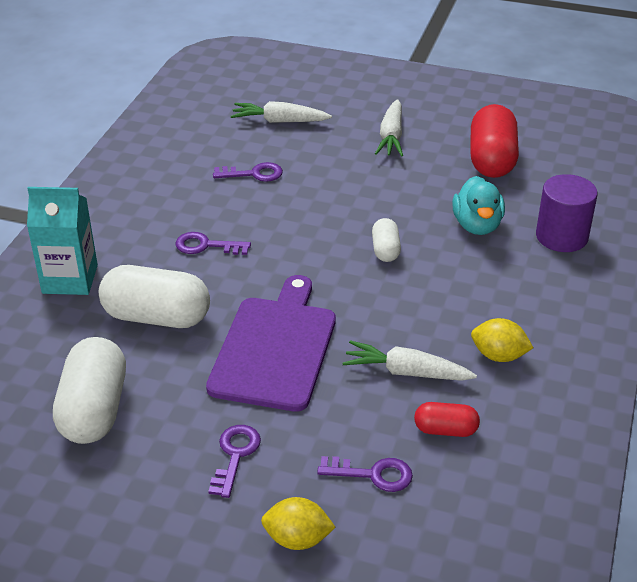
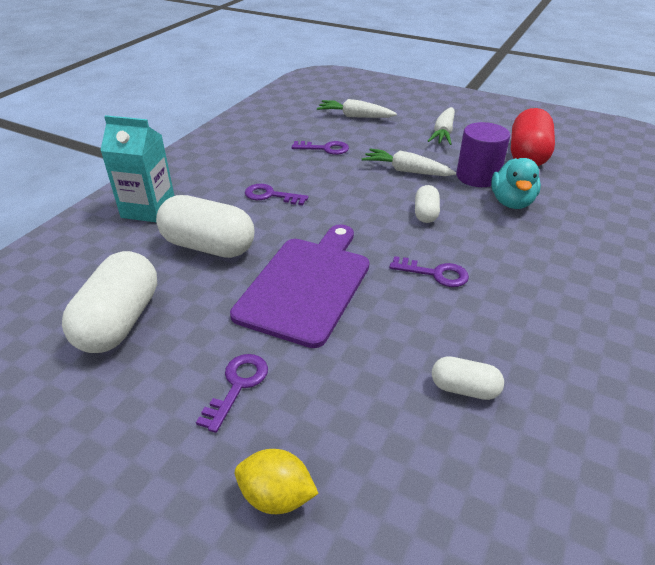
camera: 10 degrees right, 0 degrees up
purple key [317,456,413,492] -> purple key moved to [389,256,469,287]
white carrot [343,340,477,381] -> white carrot moved to [362,148,456,176]
red capsule [414,402,480,437] -> white capsule [432,356,504,400]
yellow lemon [471,318,533,362] -> none
purple cylinder [536,174,598,252] -> purple cylinder moved to [456,122,510,187]

